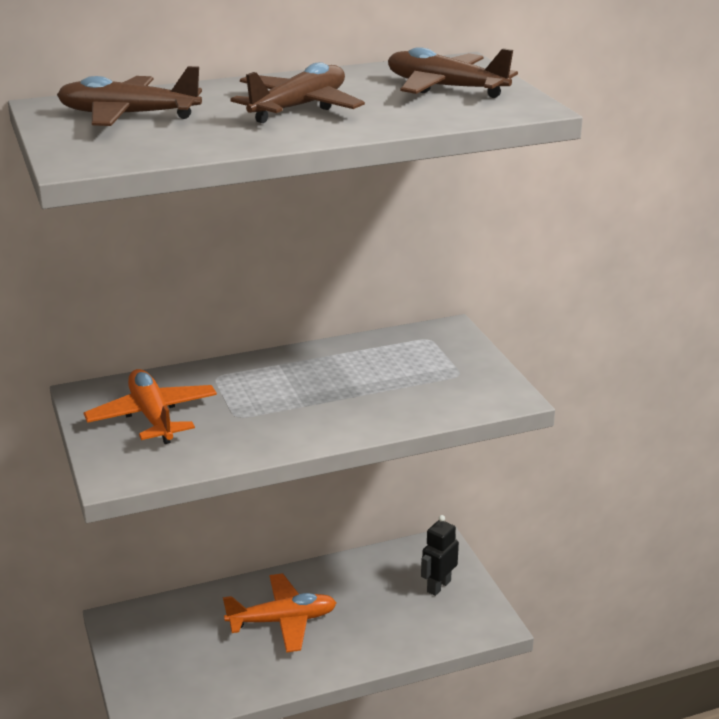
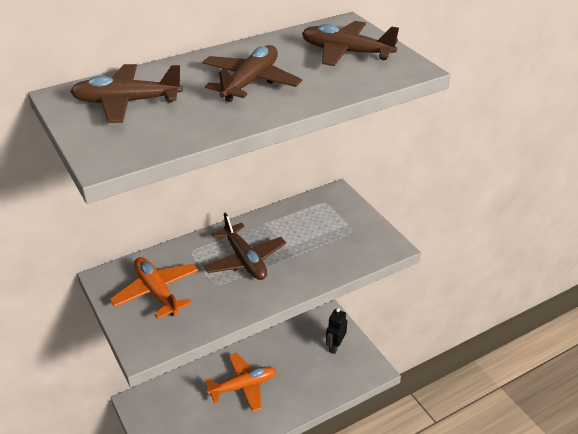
camera: 10 degrees left, 10 degrees up
none -> brown plane [203,212,286,280]

